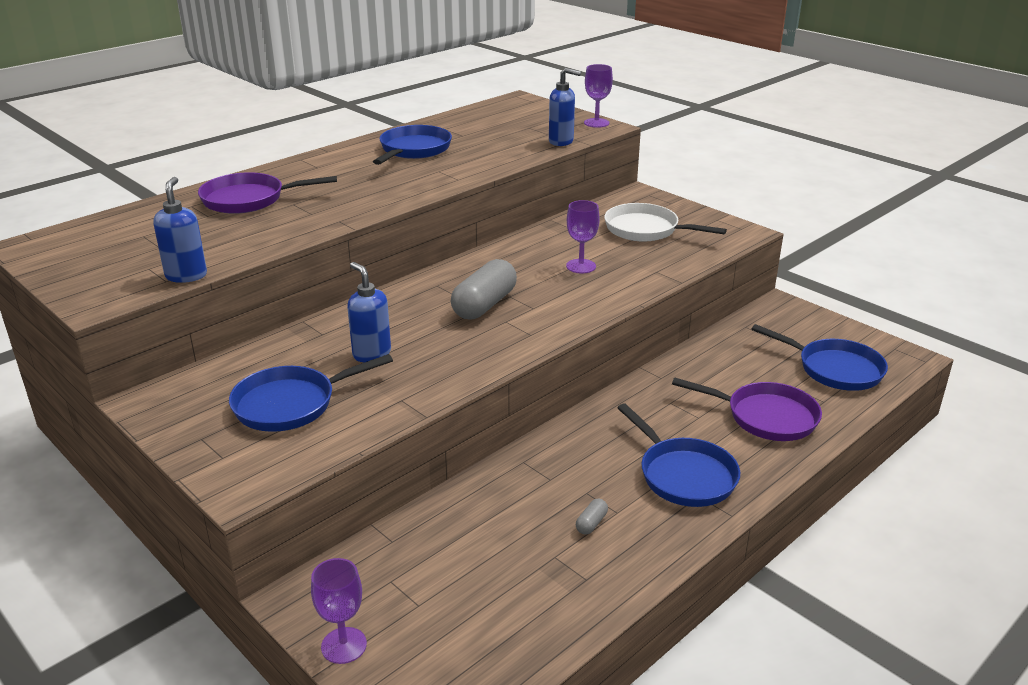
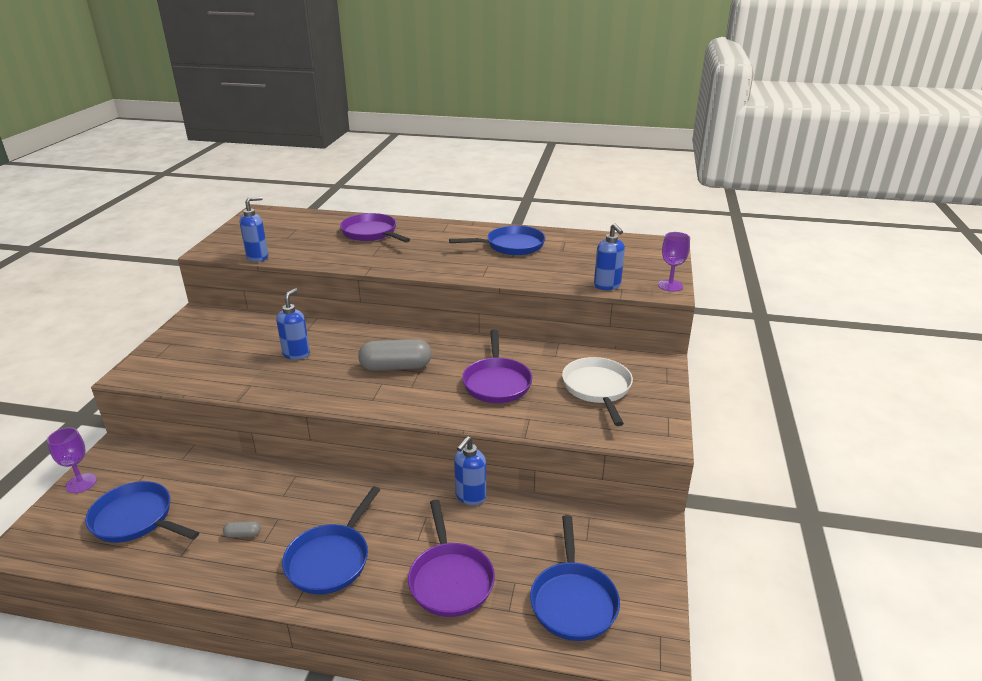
camera: 55 degrees right, 0 degrees up
blue pan [229,354,393,432] -> blue pan moved to [85,481,199,543]
purple goblet [566,200,600,273] -> purple pan [462,329,532,403]
none -> blue soap dispenser [454,436,486,505]

